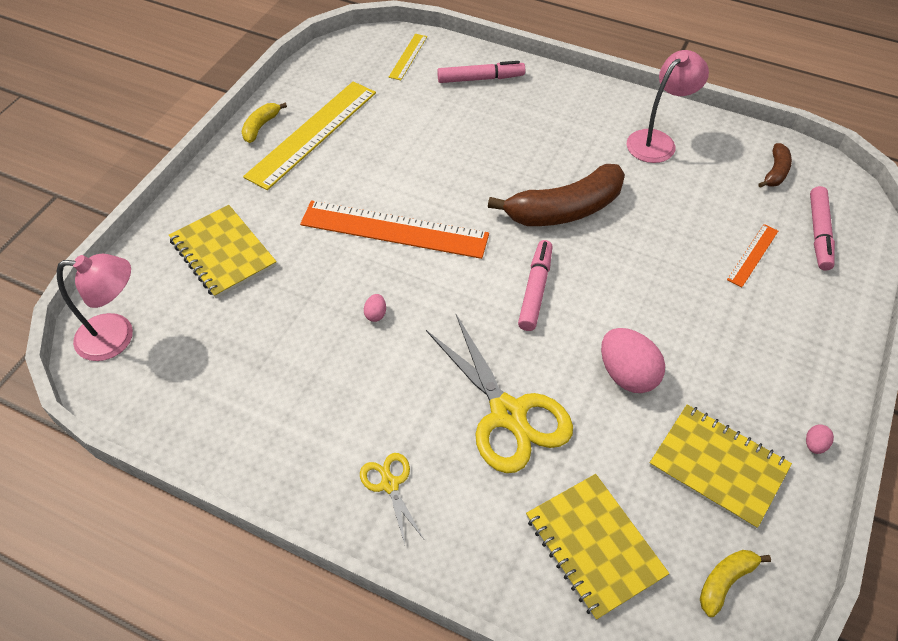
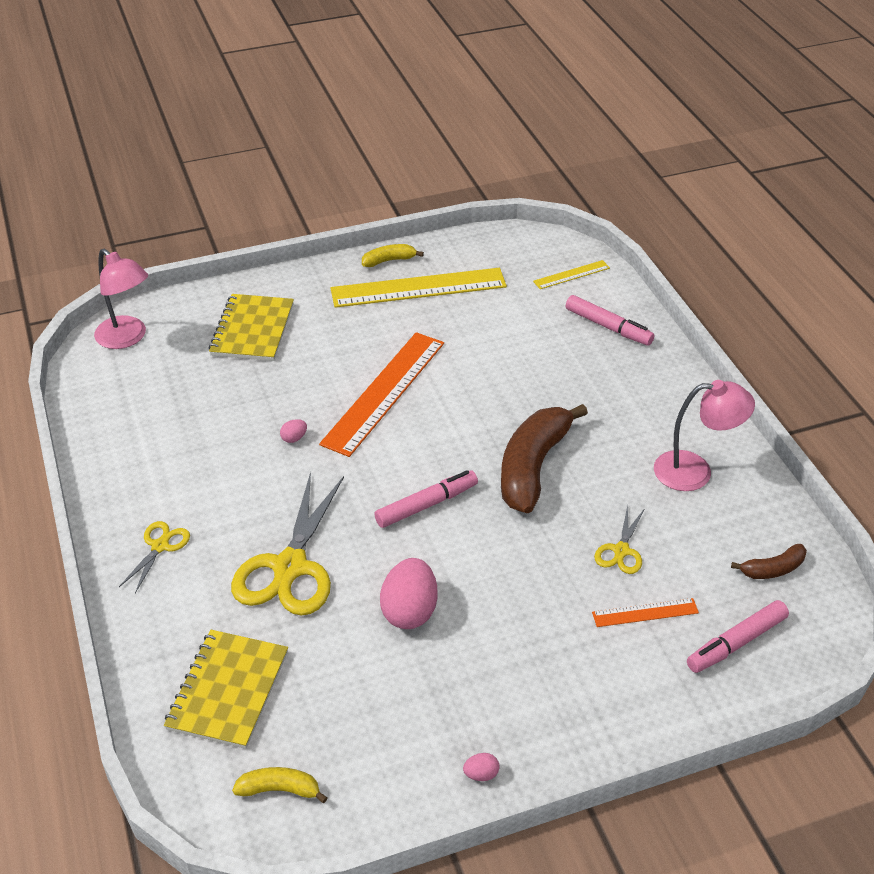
camera: 45 degrees right, 10 degrees down
orange ruler [300,200,489,259] -> orange ruler turned 60 degrees clockwise [319,332,444,457]
brown banana [488,164,625,226] -> brown banana turned 90 degrees clockwise [501,404,588,513]
yellow notebook [649,405,792,529] -> none
none -> yellow scissors [594,505,645,574]

